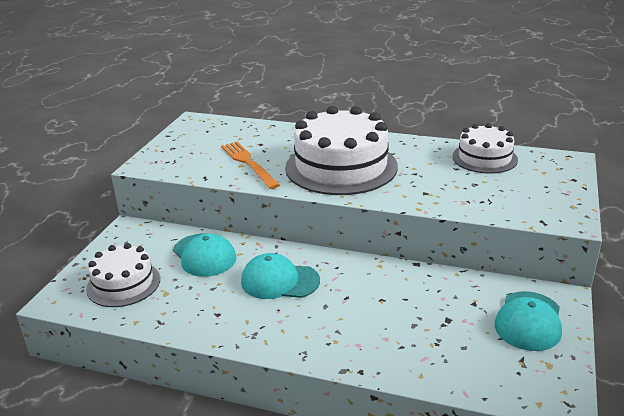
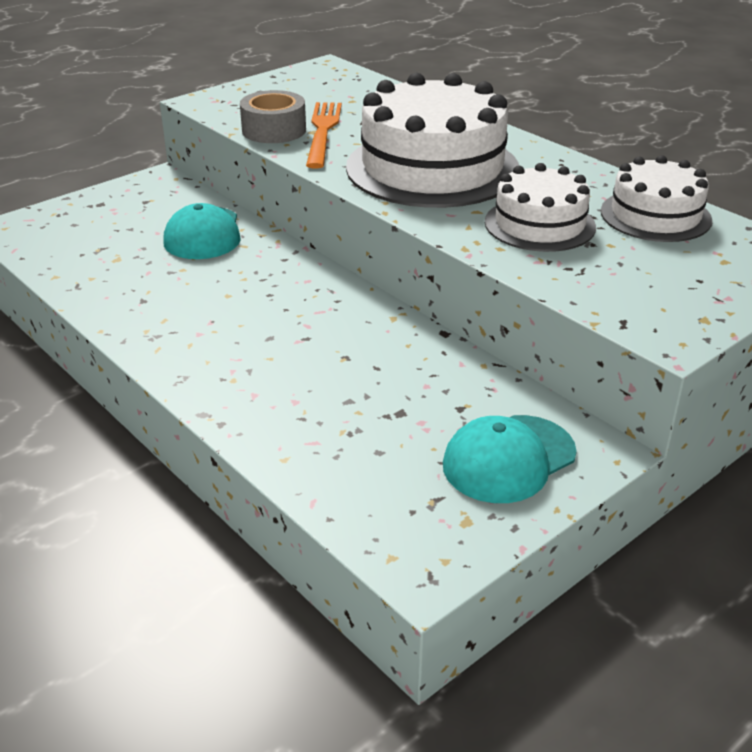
camera: 30 degrees right, 5 degrees up
white cake [86,243,160,307] -> white cake moved to [485,163,596,252]
turquoise cap [241,253,320,299] -> none
none -> grey tape [240,90,306,143]

